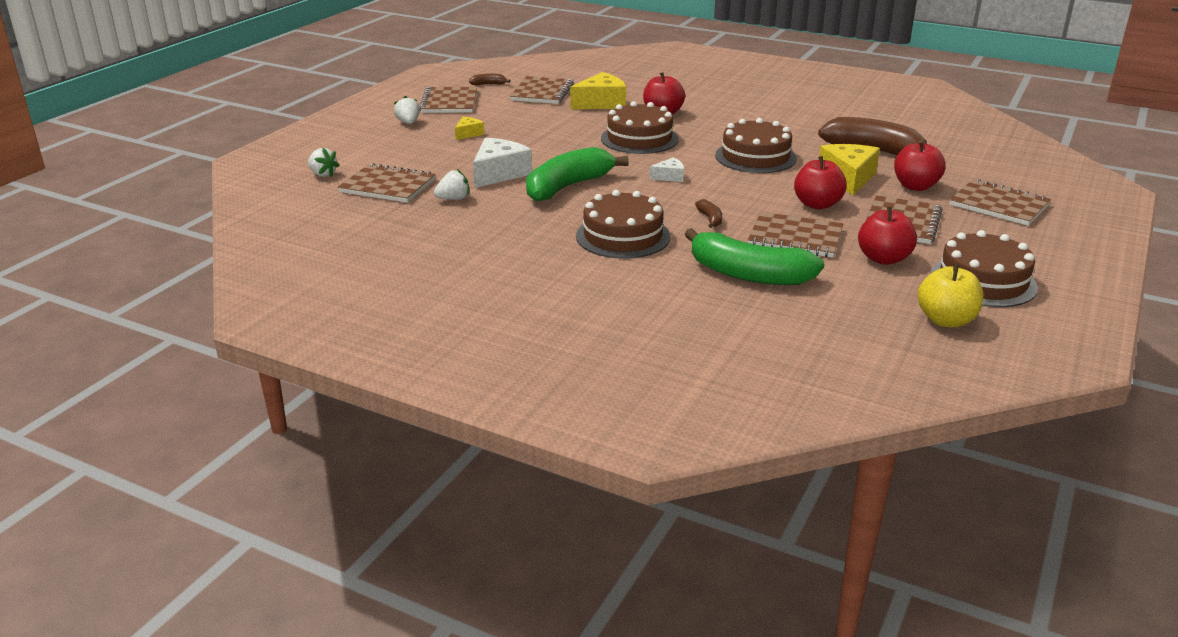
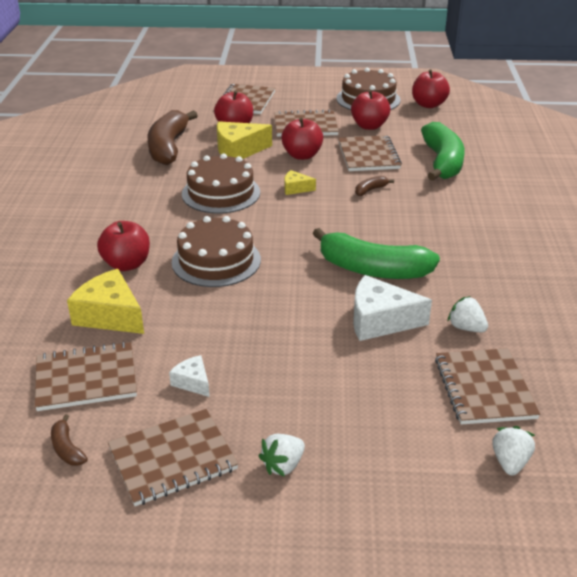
camera: 115 degrees left, 5 degrees up
yellow cheese [455,117,484,140] -> yellow cheese moved to [285,170,316,195]
brown cake [576,190,670,259] -> none
white cheese [650,157,684,182] -> white cheese moved to [169,355,210,397]
yellow apple [918,264,983,327] -> red apple [412,69,450,108]

